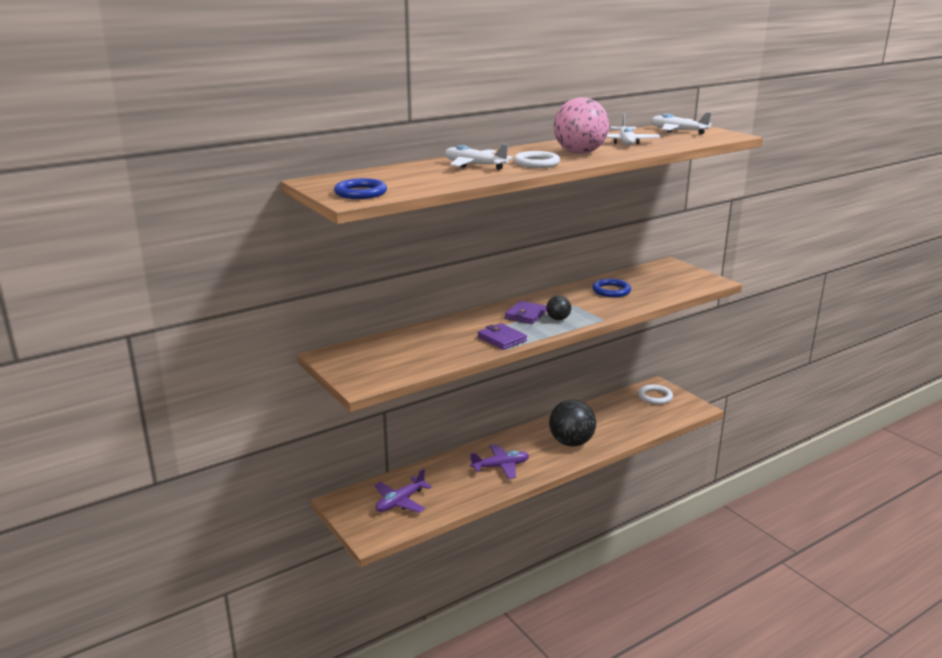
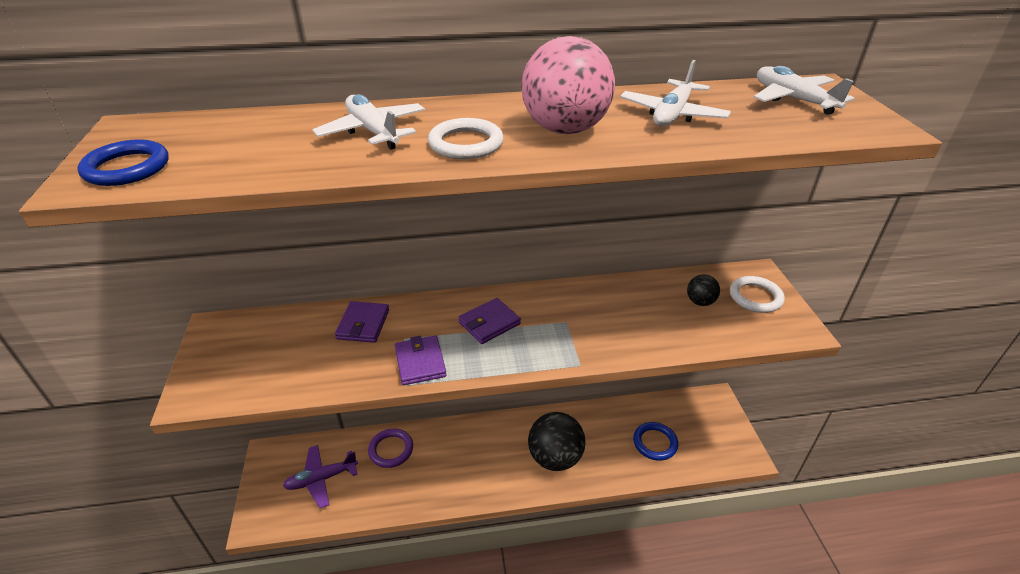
camera: 25 degrees right, 15 degrees up
purple plane [470,444,529,479] -> none
black ball [546,296,571,320] -> black ball moved to [687,274,720,306]
blue ring [592,279,631,297] -> blue ring moved to [633,422,678,461]
white ring [638,385,673,404] -> white ring moved to [730,276,785,313]
none -> purple wallet [335,301,389,343]
none -> purple ring [368,429,413,468]

